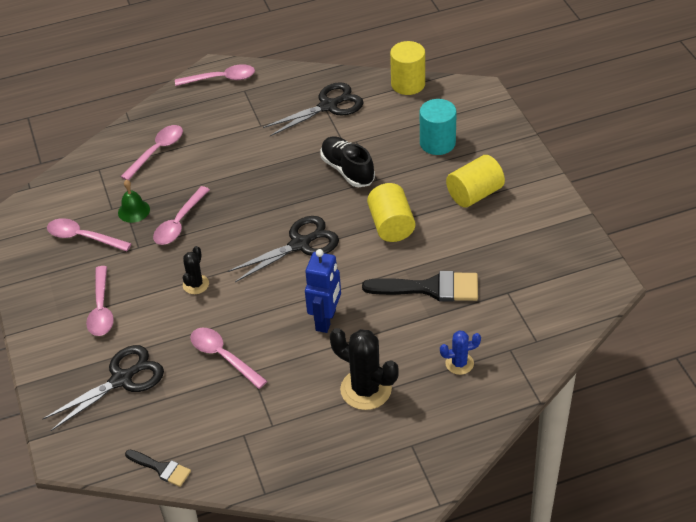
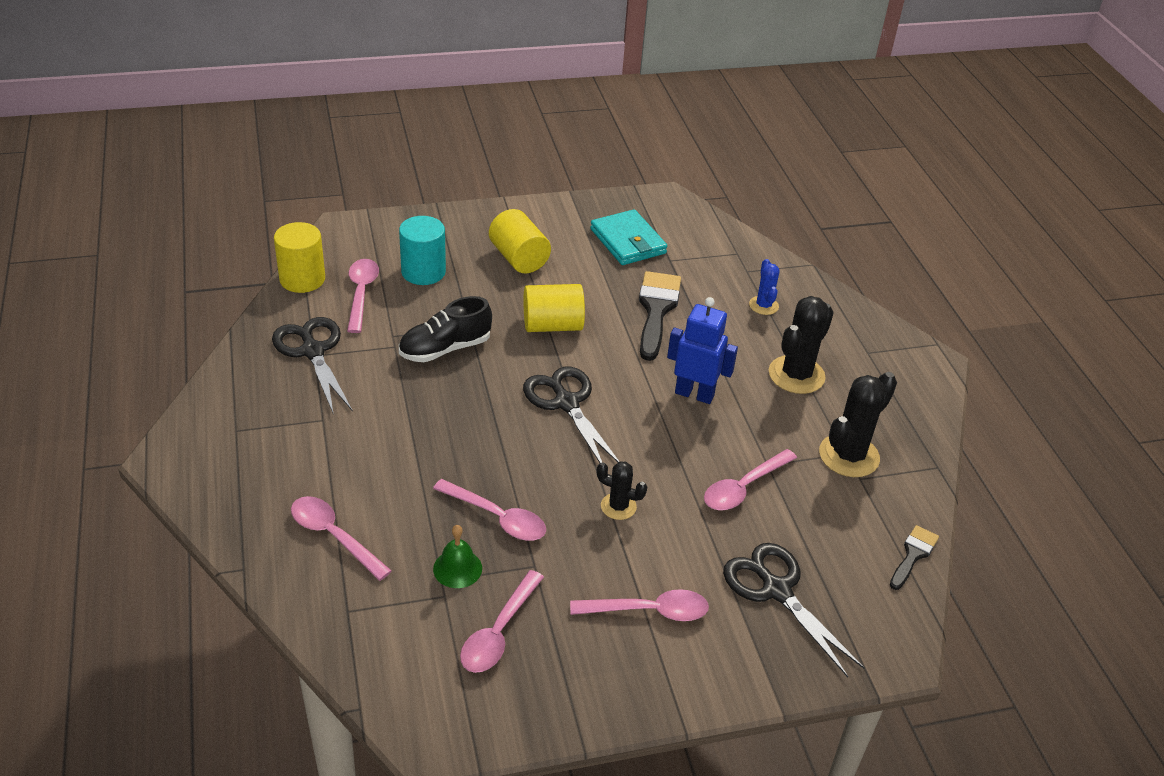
camera: 90 degrees left, 5 degrees down
pink spoon [175,64,255,86] -> pink spoon moved to [347,259,379,333]
none -> turquoise wallet [590,209,667,265]
none -> black cactus [819,372,897,477]

